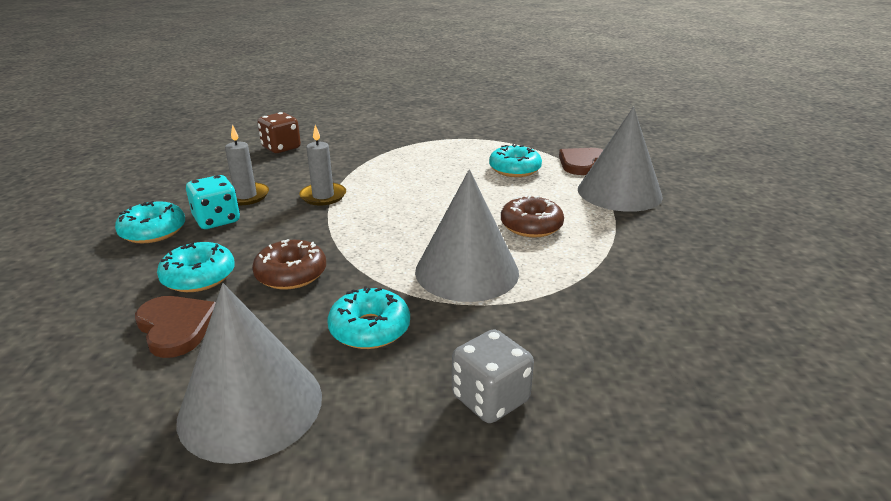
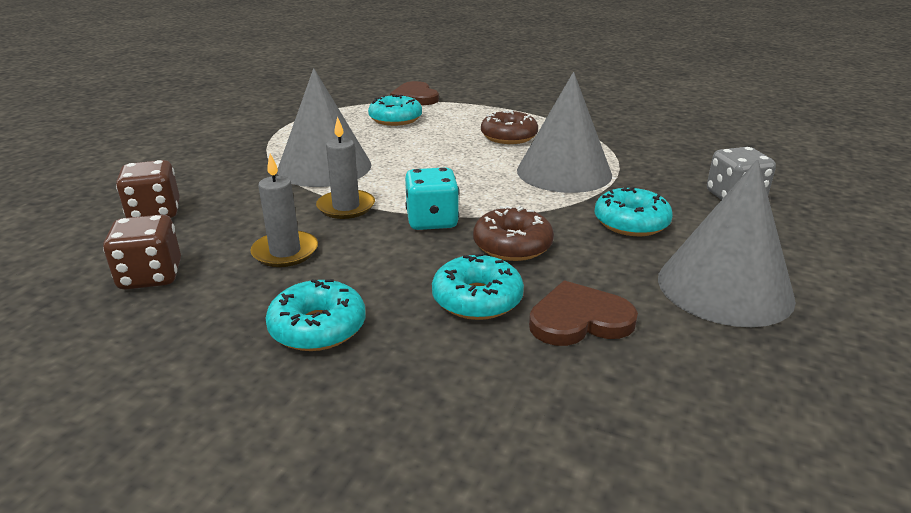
camera: 65 degrees left, 0 degrees up
turquoise dice [186,175,240,229] -> turquoise dice moved to [405,167,459,230]
grey cone [578,107,663,212] -> grey cone moved to [277,68,371,187]
none -> brown dice [103,215,181,290]

